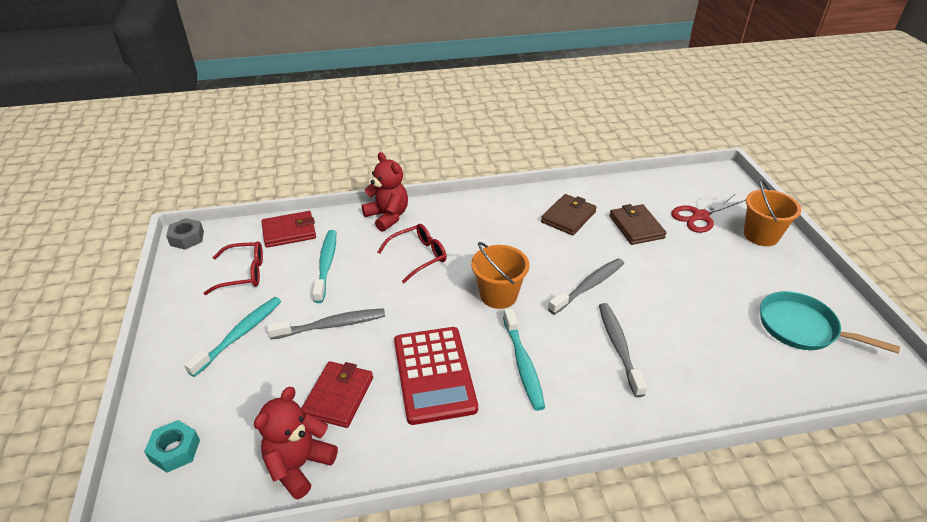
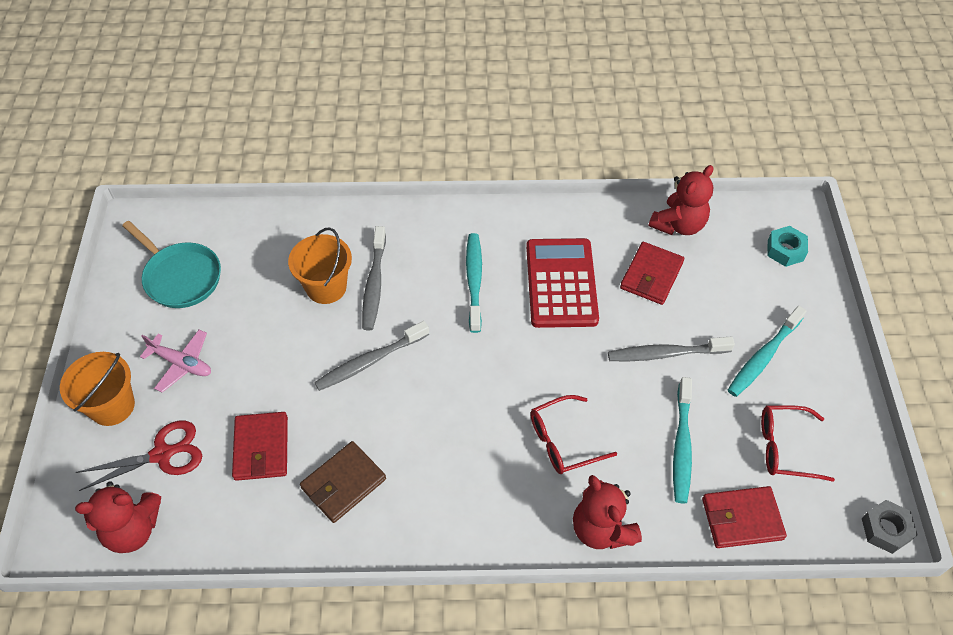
camera: 170 degrees left, 15 degrees up
orange bucket [471,242,529,309] -> orange bucket moved to [288,228,352,304]
brown wallet [609,204,666,245] -> red wallet [232,412,288,481]
none -> red teddy bear [75,481,161,553]
none -> pink plane [140,330,211,392]

